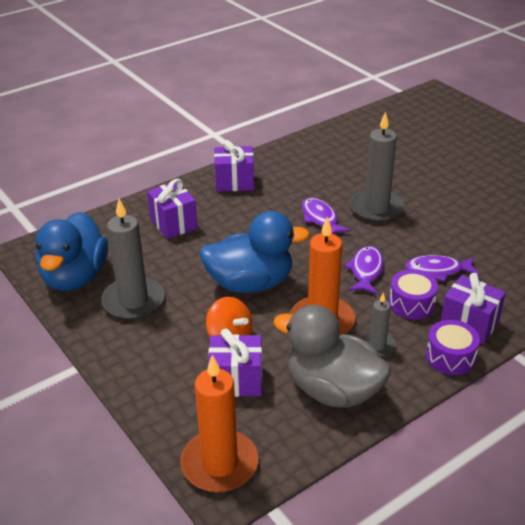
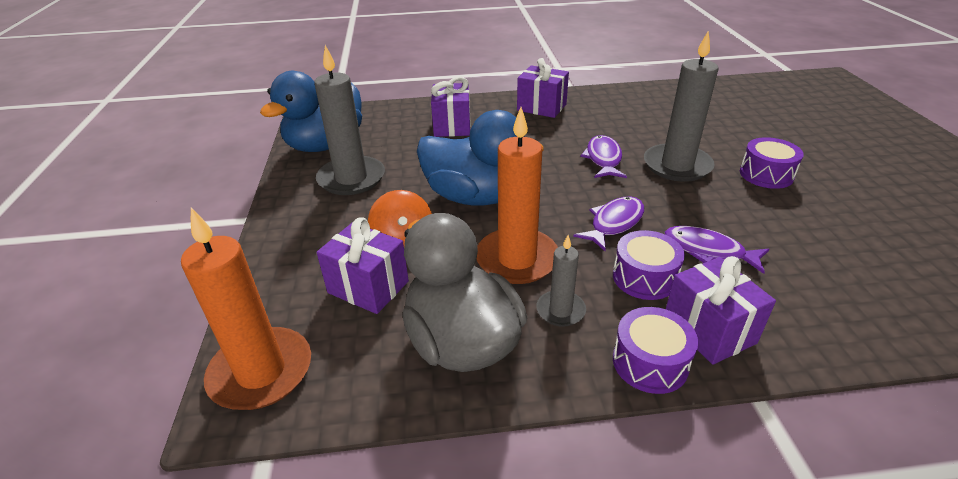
camera: 30 degrees right, 0 degrees up
none -> purple drum [740,137,804,189]

